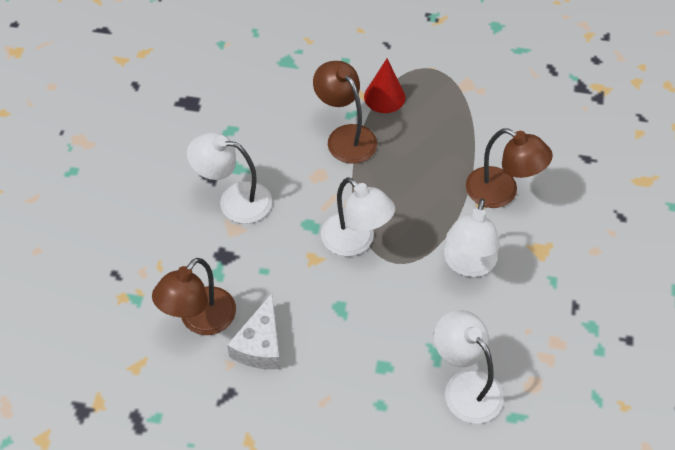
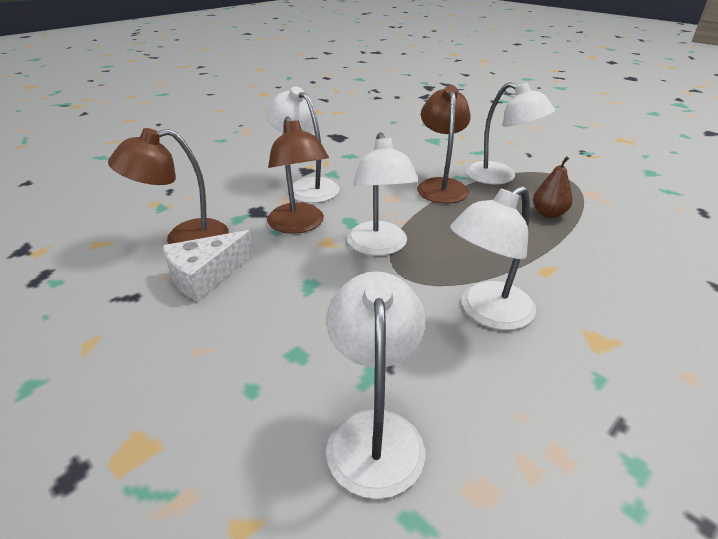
camera: 35 degrees right, 20 degrees down
red cone [364,59,406,113] -> white lamp [466,82,555,184]
brown lamp [466,128,553,208] -> brown lamp moved to [267,116,329,234]
none -> brown pear [533,156,573,218]

